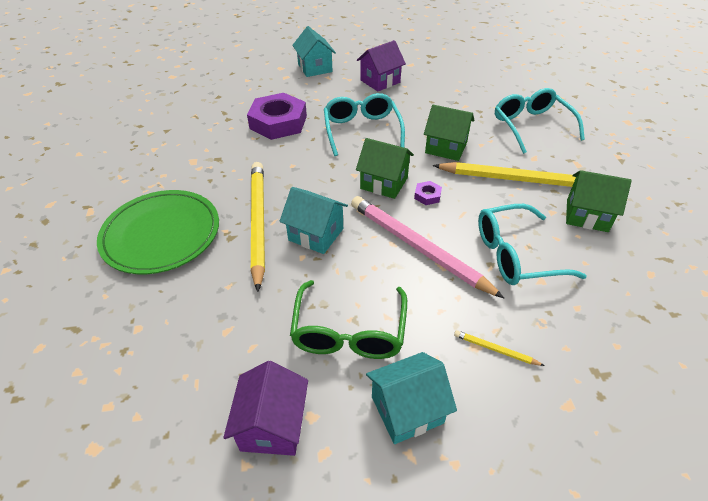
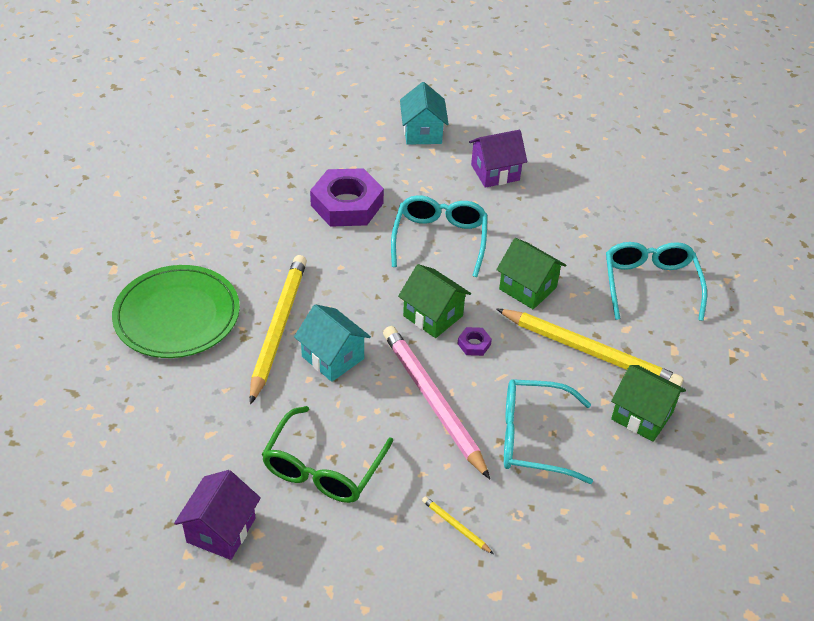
camera: 15 degrees right, 0 degrees up
turquoise house [366,352,457,444] -> none

